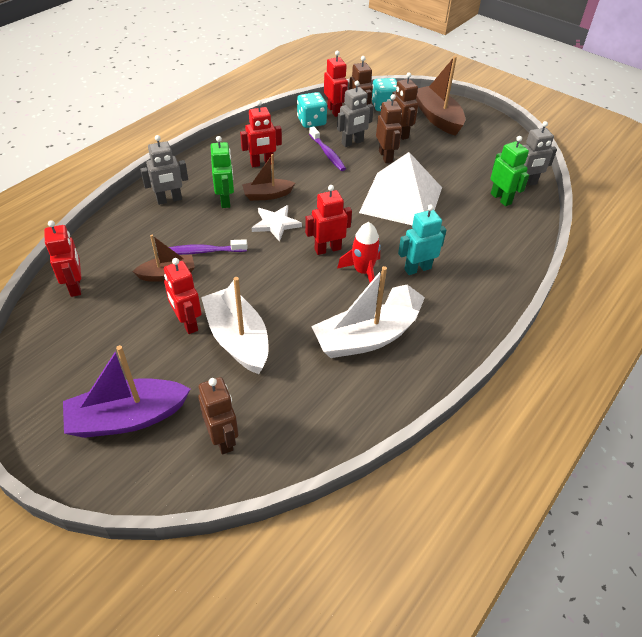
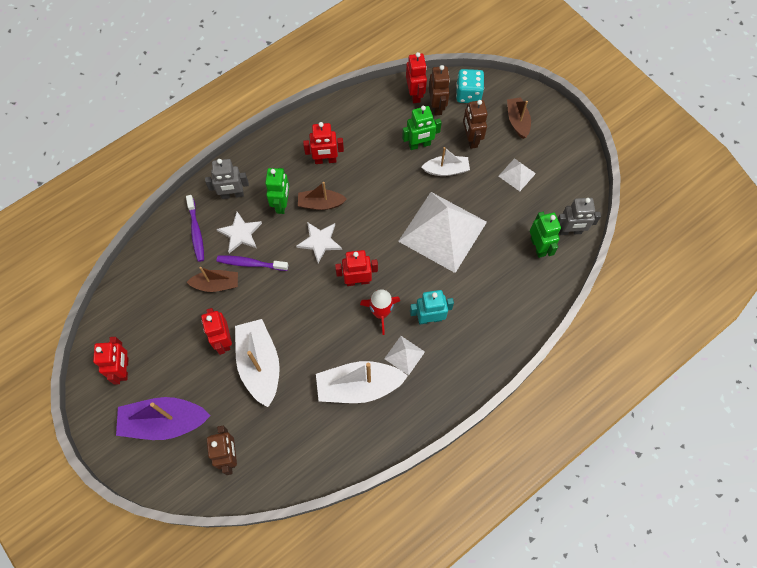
camera: 15 degrees right, 20 degrees up
red robot [44,220,81,297] -> red robot moved to [93,337,129,385]
turquoise dice [297,92,327,128] -> none
purple toothbrush [309,126,346,171] -> purple toothbrush moved to [186,195,204,262]
grey robot [337,81,374,147] -> green robot [402,106,442,150]
brown robot [376,94,402,163] -> white boat [421,147,470,176]
brown boat [416,56,465,136] -> brown boat [507,97,531,139], size x0.60
none -> white star [216,212,262,253]
none -> white pyramid [499,158,536,191]

